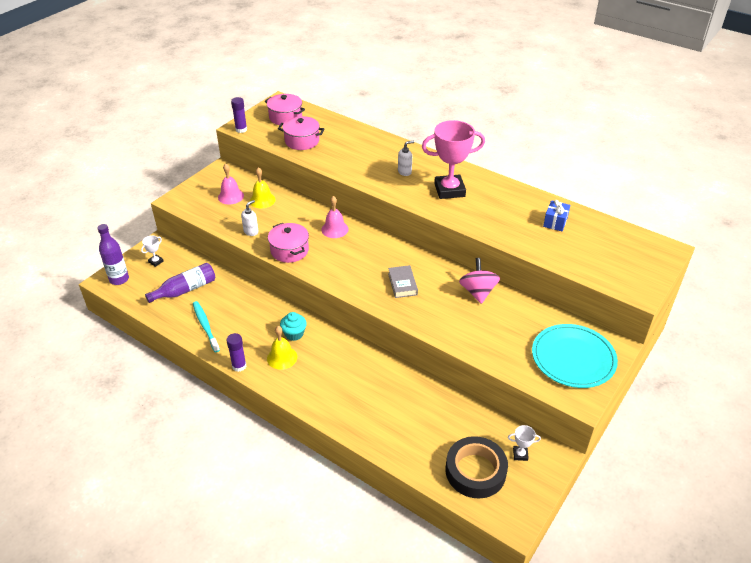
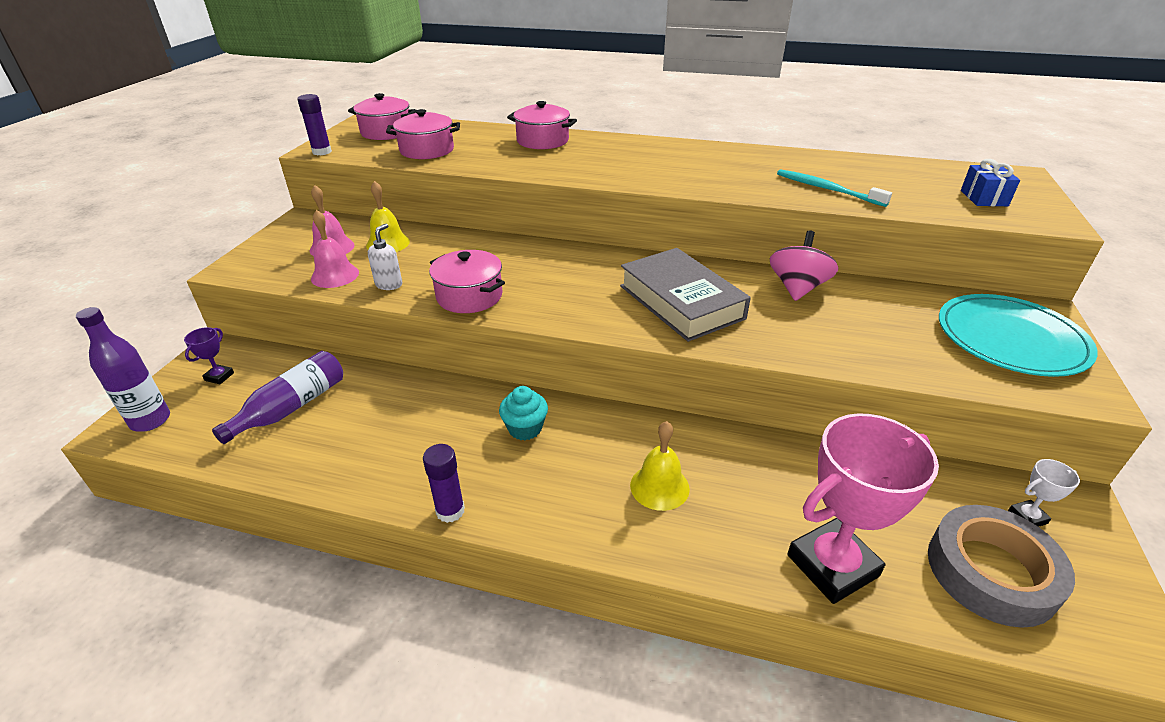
camera: 20 degrees left, 5 degrees down
white trophy [141,235,163,267] -> purple trophy [184,327,234,384]
turquoise toothbrush [193,301,220,352] -> turquoise toothbrush moved to [777,169,892,207]
yellow bell [267,326,297,370] -> yellow bell moved to [630,421,690,511]
pink bell [321,196,349,238] -> pink bell moved to [311,210,359,288]
grey book [388,265,418,298] -> grey book [620,248,751,342], size x1.89
white soap dispenser [398,141,414,176] -> none
pink trophy [422,120,485,199] -> pink trophy moved to [787,413,939,604]
black tape [446,436,508,498] -> grey tape [928,505,1075,628]
pink spinning top [459,258,500,304] -> pink spinning top turned 45 degrees clockwise [770,230,838,301]
blue gift [543,200,570,231] -> blue gift moved to [961,159,1020,206]
none -> pink pot [507,101,577,149]

